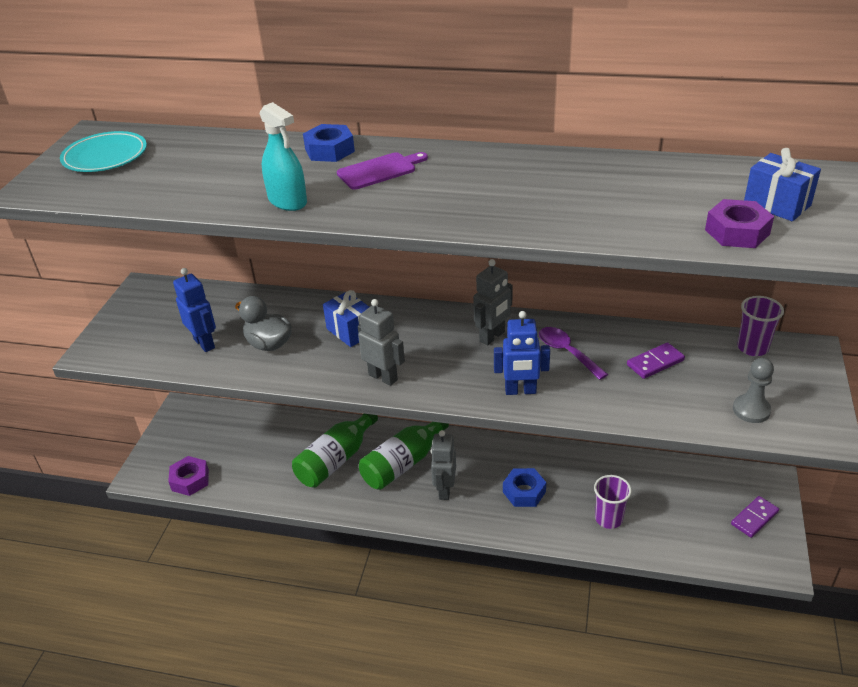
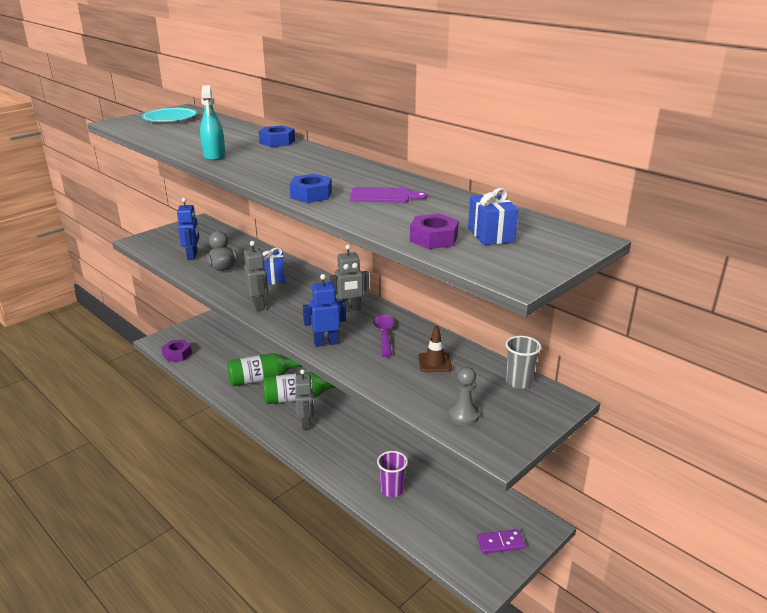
camera: 30 degrees right, 10 degrees down
purple cutting board [337,152,428,190] -> purple cutting board moved to [350,187,427,203]
grey robot [431,430,456,500] -> grey robot turned 135 degrees clockwise [295,369,314,430]
blue robot [494,311,550,395] -> blue robot turned 135 degrees clockwise [303,274,346,347]
blue nut [503,468,546,507] -> blue nut moved to [290,174,332,203]
purple domino [627,342,685,379] -> brown traffic cone [418,325,452,372]
purple cup [737,296,784,356] -> grey cup [505,336,541,389]

